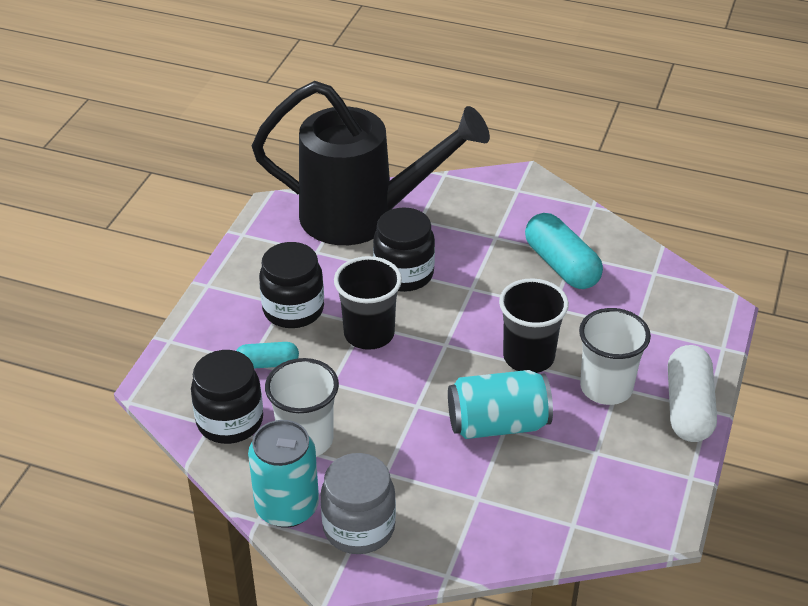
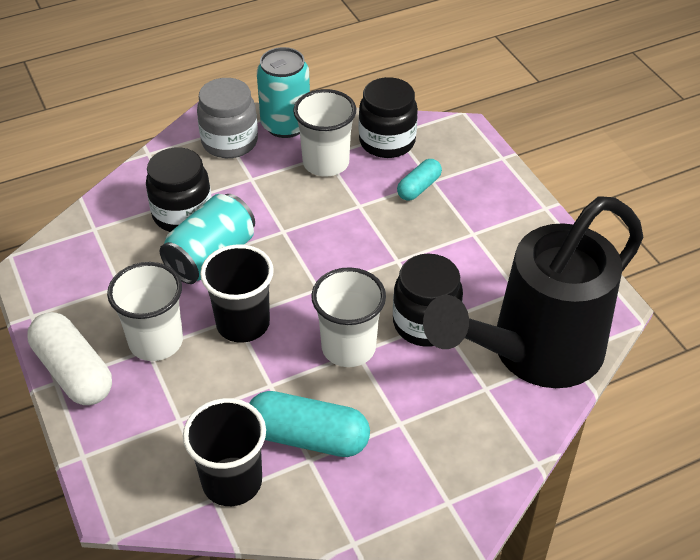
camera: 135 degrees right, 5 degrees up
black jar [259,242,324,328] -> black jar moved to [146,148,212,232]
black cup [334,256,402,350] -> black cup moved to [183,398,266,506]
none -> white cup [311,267,386,367]

